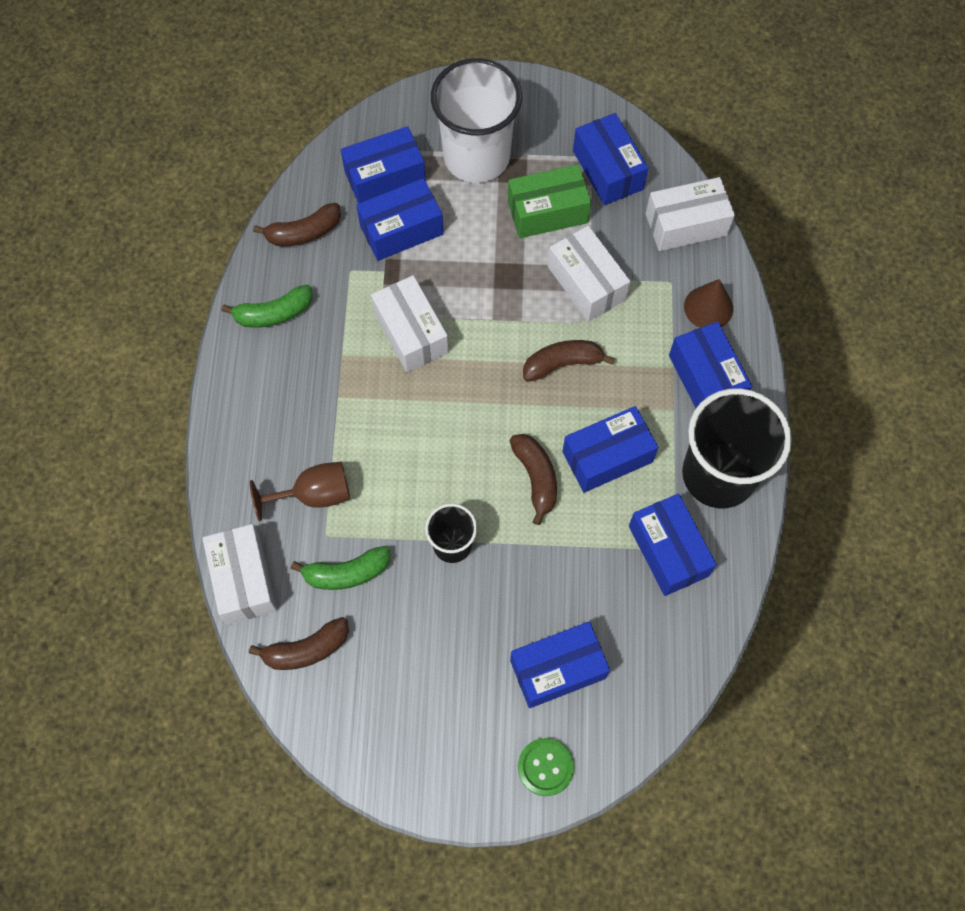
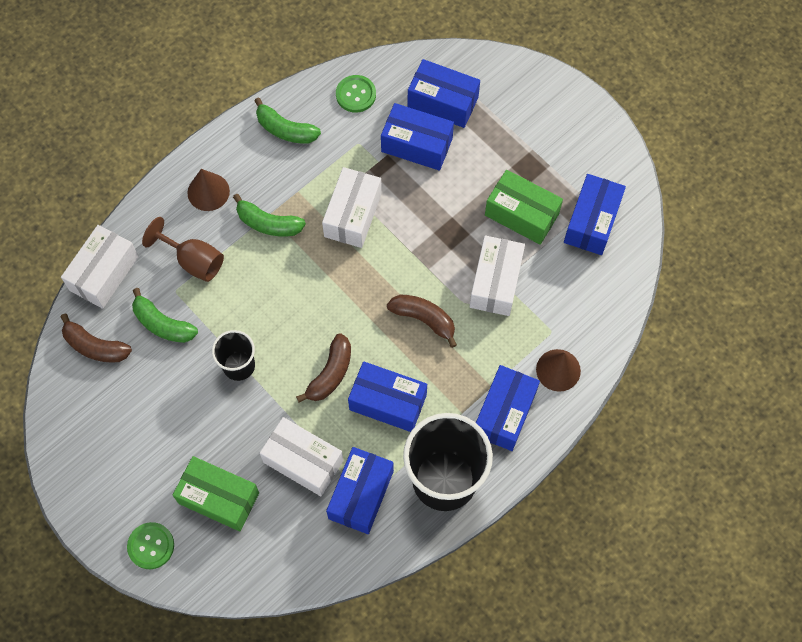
camera: 45 degrees right, 0 degrees up
brown banana [253,203,341,246] -> green button [336,75,376,113]
white cup [431,58,522,183] -> none
blue box [510,622,610,708] -> green box [172,456,259,531]
white box [646,177,735,251] -> white box moved to [260,417,344,496]
none -> brown cone [187,169,230,211]
none -> green banana [233,194,306,236]

